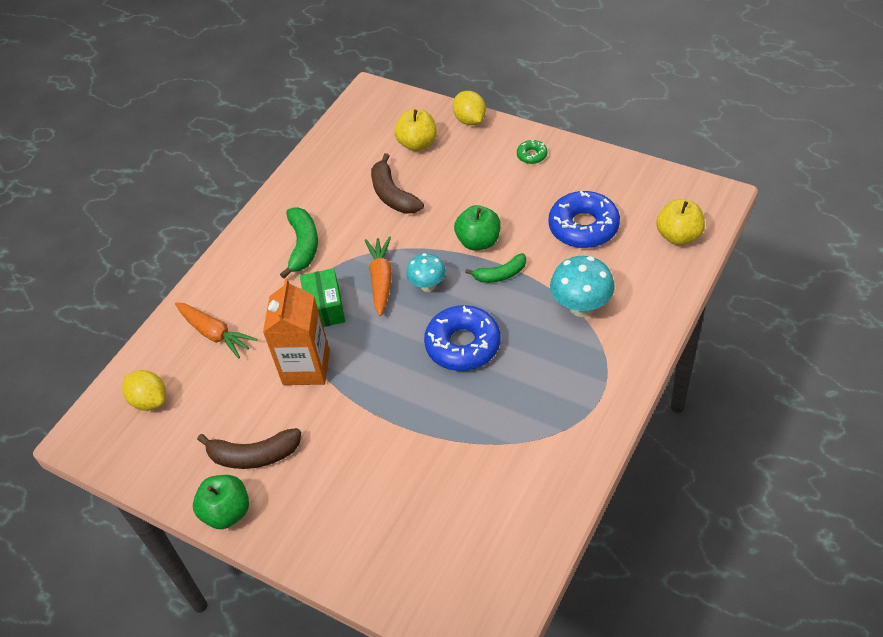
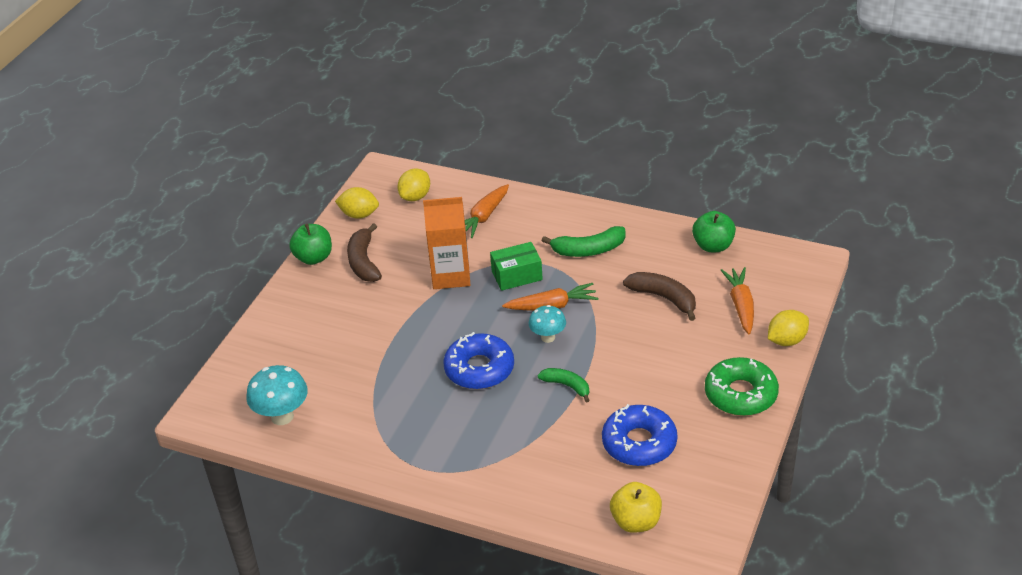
camera: 80 degrees right, 10 degrees down
brown banana [371,153,424,214] -> brown banana turned 75 degrees clockwise [623,272,696,321]
yellow apple [394,109,437,151] -> orange carrot [721,267,754,334]
green apple [454,205,500,251] -> green apple moved to [692,211,736,252]
green banana [465,253,526,283] -> green banana turned 150 degrees clockwise [538,368,590,402]
green donut [517,140,547,164] -> green donut [705,357,779,416], size x2.15
turquoise mushroom [550,256,615,317] -> turquoise mushroom moved to [246,365,308,425]
none -> yellow lemon [335,187,379,219]

